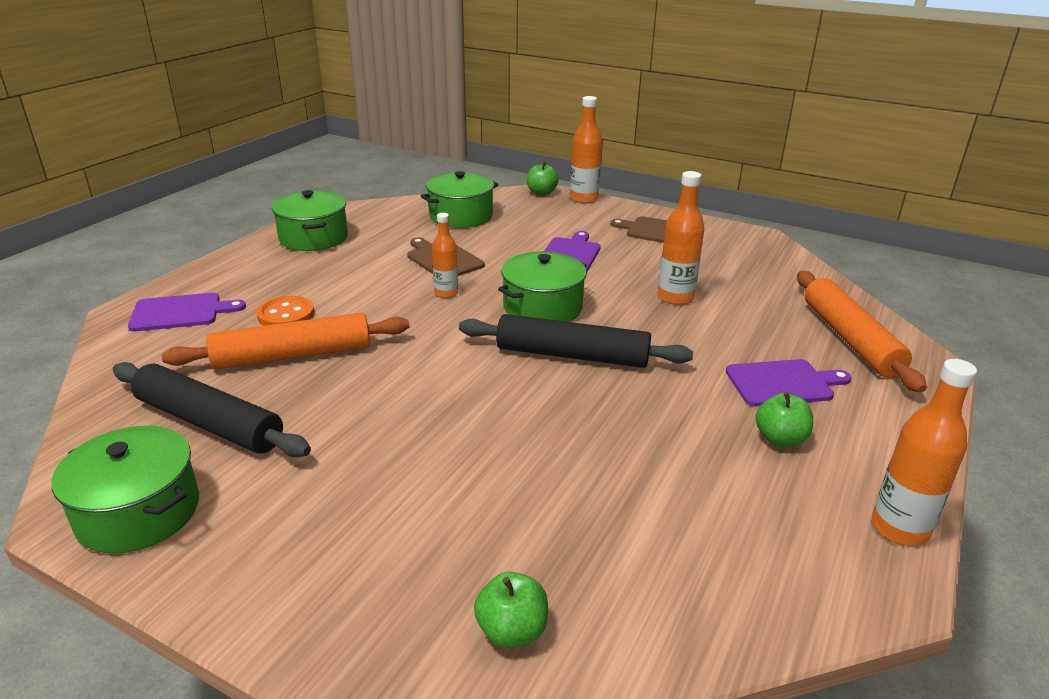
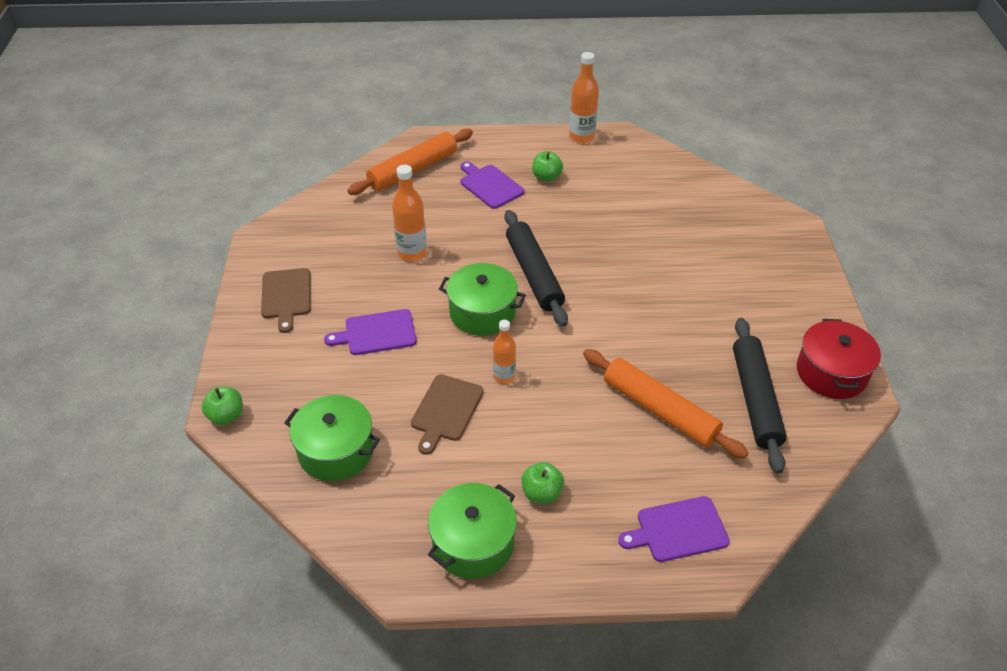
camera: 120 degrees left, 15 degrees up
green pot [51,425,199,554] -> red pot [797,319,881,399]
purple cutting board [128,293,246,332] -> purple cutting board turned 60 degrees counterclockwise [618,496,730,562]
orange button [257,296,314,326] -> none
green apple [474,571,548,648] -> green apple moved to [522,462,564,504]
orange bottle [570,96,602,203] -> none

